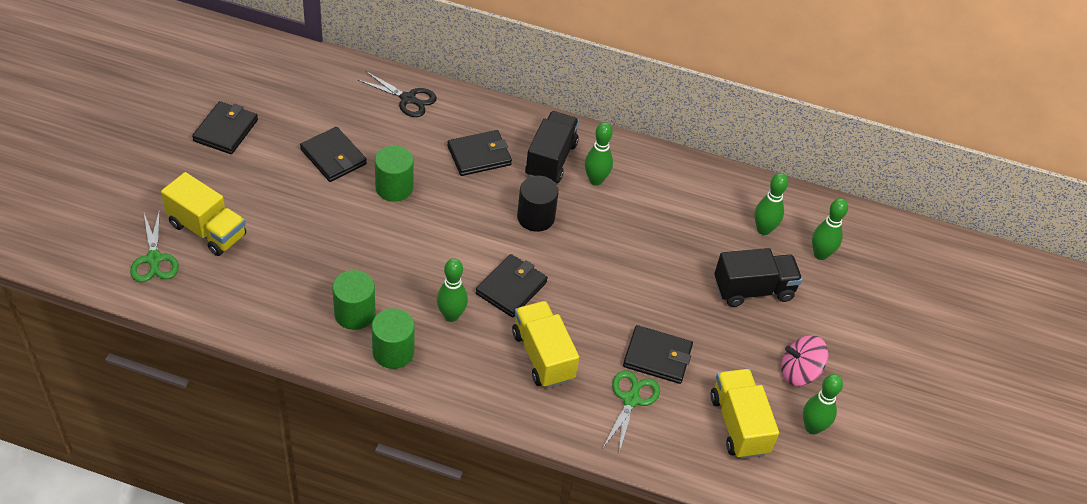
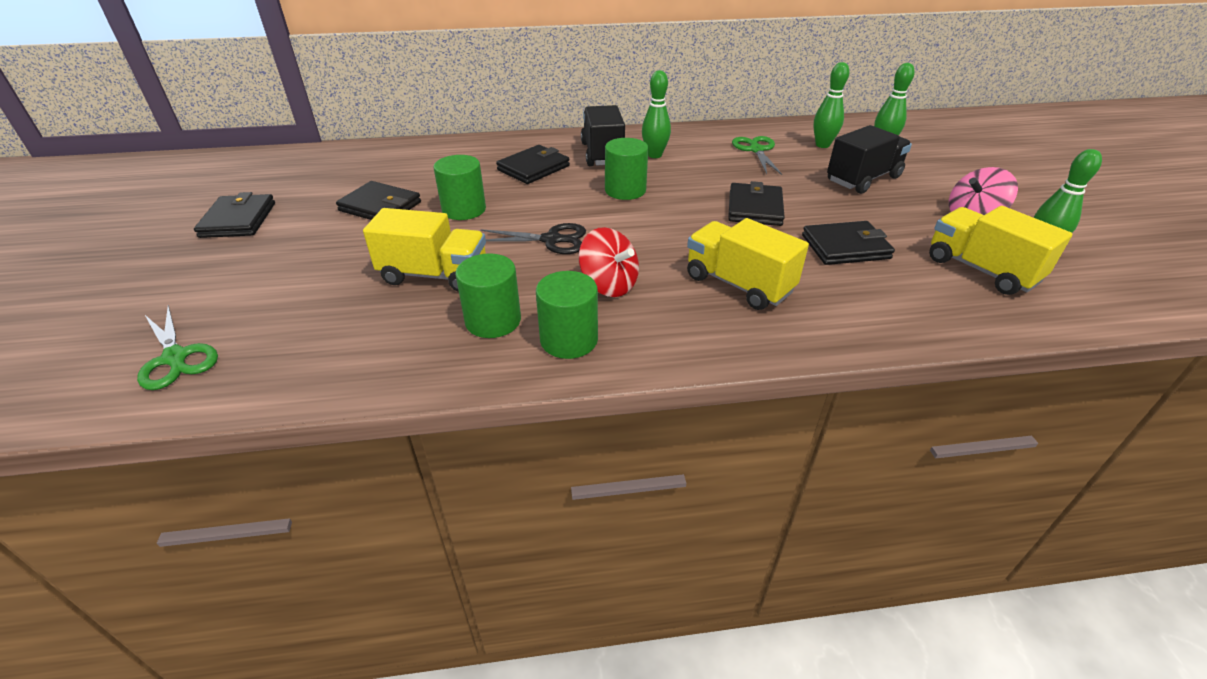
camera: 20 degrees left, 10 degrees down
yellow truck [161,172,246,256] -> yellow truck moved to [363,208,486,292]
black scissors [358,72,437,117] -> black scissors moved to [480,223,586,254]
green bowling pin [437,258,468,322] -> red spinning top [579,227,639,297]
black wallet [476,254,548,317] -> black wallet moved to [728,181,785,226]
black cylinder [517,176,559,232] -> green cylinder [605,138,648,200]
green scissors [603,370,660,453] -> green scissors moved to [732,136,782,175]

